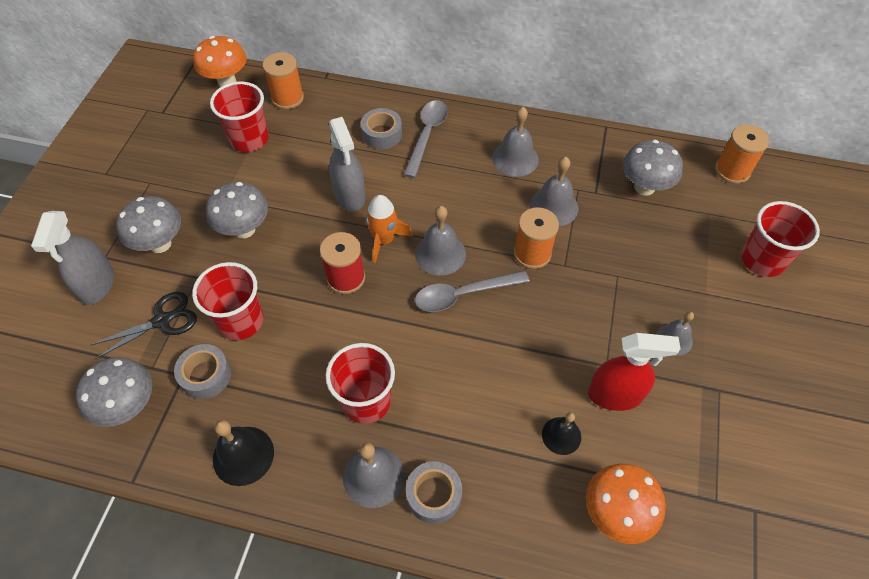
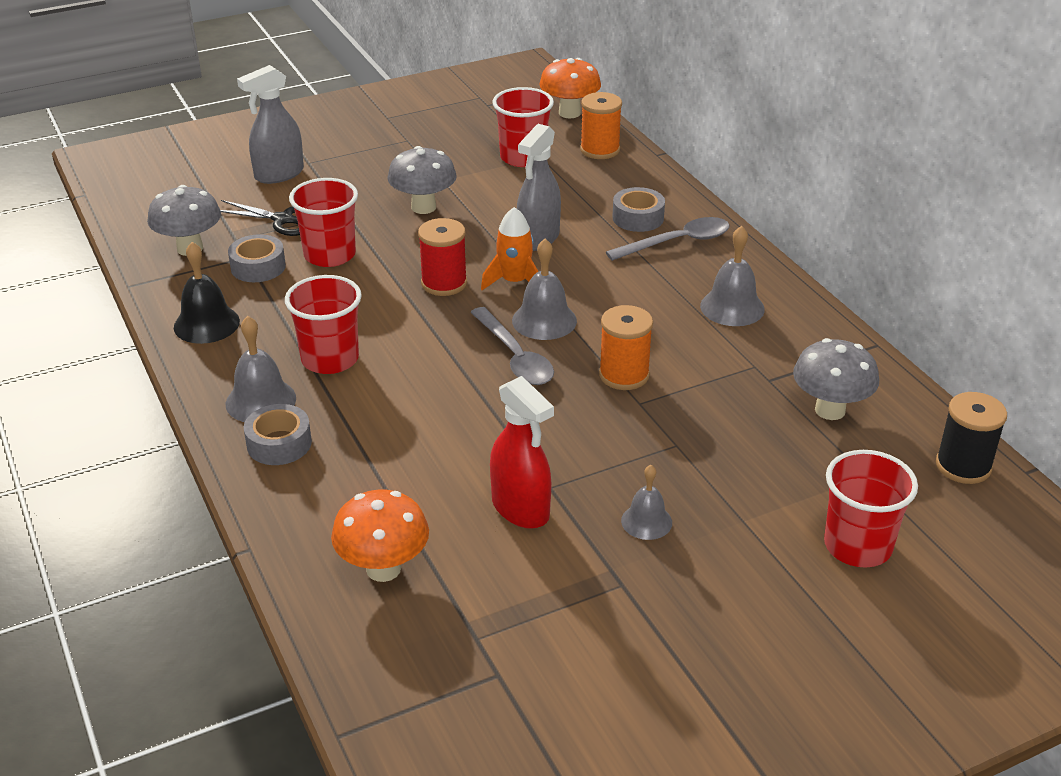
camera: 50 degrees right, 20 degrees down
grey mushroom [116,196,181,253] -> none
grey spoon [415,271,530,312] -> grey spoon turned 150 degrees counterclockwise [470,307,554,385]
grey bell [529,157,578,226] -> none
black bell [542,412,581,455] -> none
orange spool [715,124,769,184] -> black spool [936,392,1007,484]

